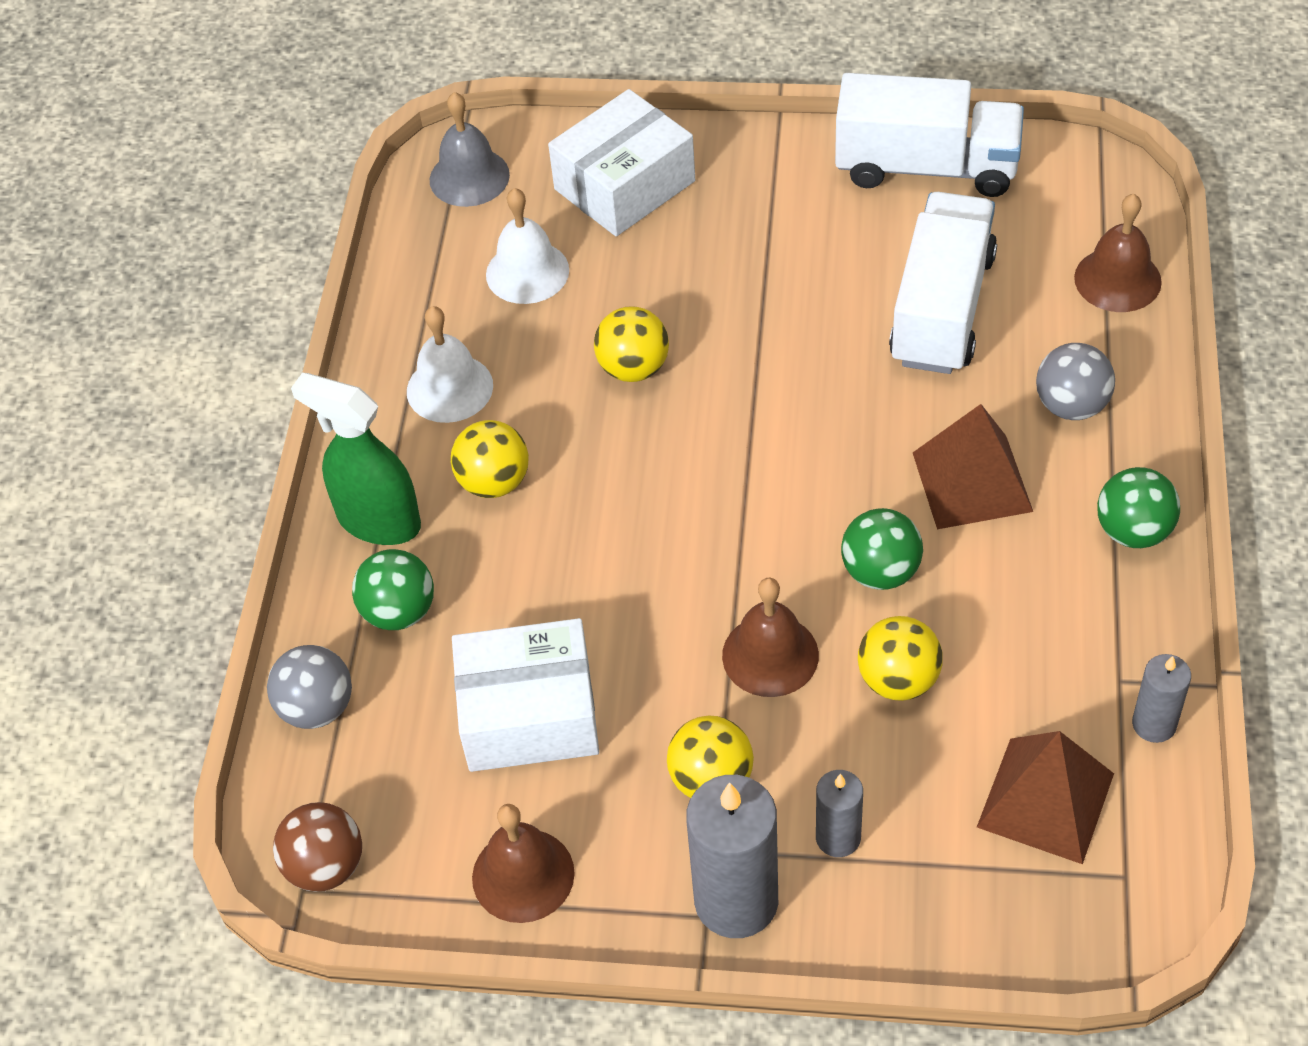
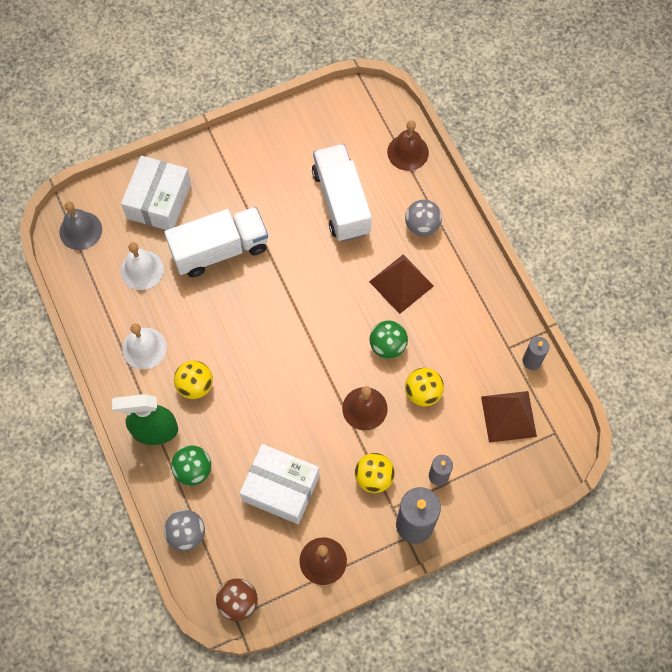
camera: 35 degrees left, 15 degrees up
white box [452,618,599,772] -> white box turned 60 degrees clockwise [240,444,320,524]
yellow ball [594,306,669,382] -> none
white truck [835,73,1024,197] -> white truck moved to [164,207,268,277]
green ball [1097,467,1180,548] -> none

